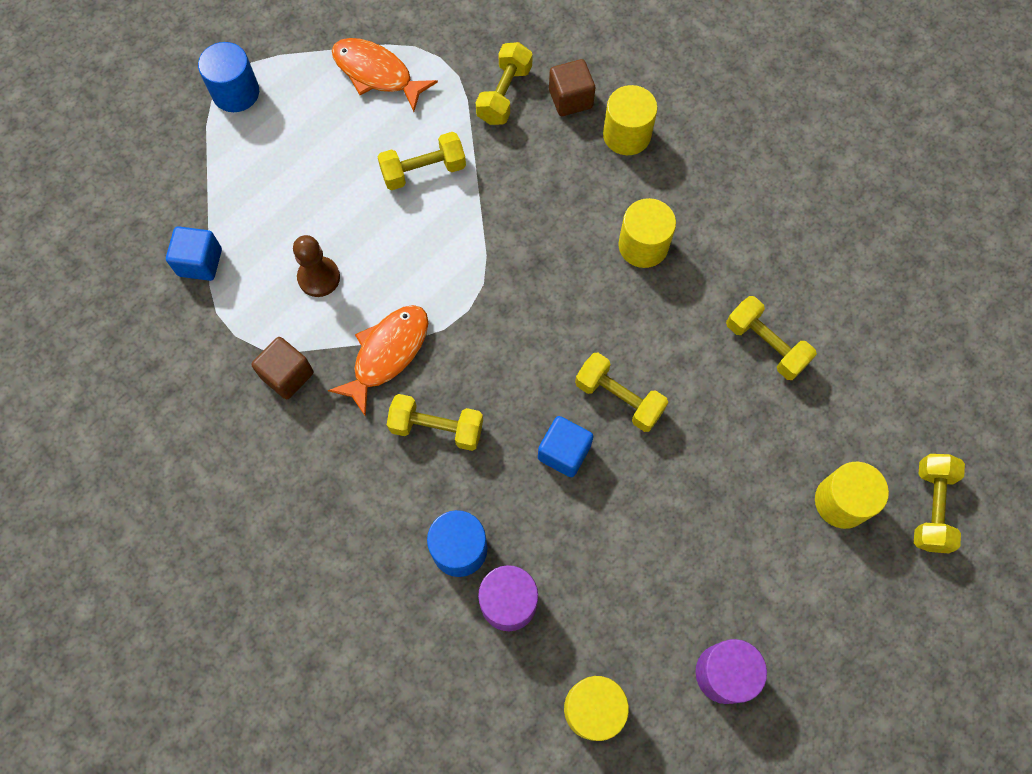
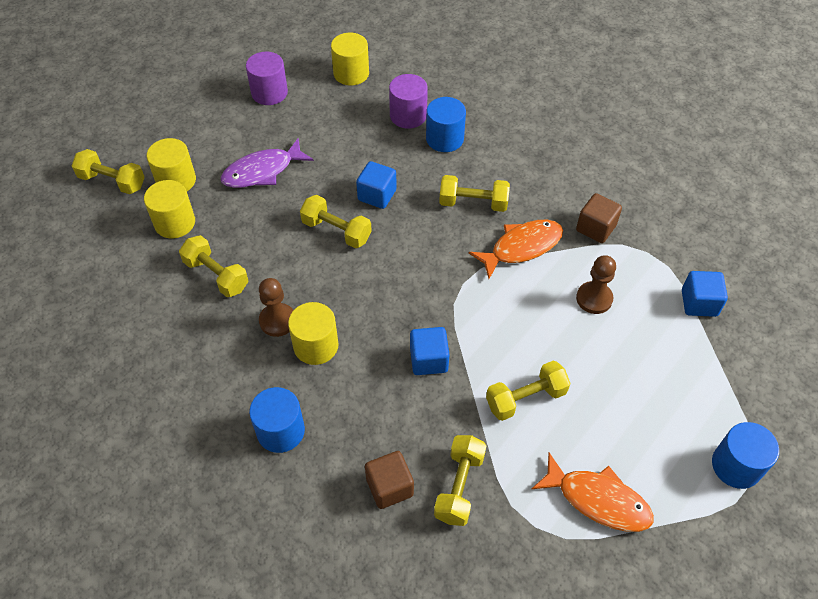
camera: 175 degrees right, 15 degrees down
orange fish [328,305,428,417] -> orange fish turned 150 degrees counterclockwise [469,220,563,279]
yellow cylinder [603,85,658,155] -> yellow cylinder moved to [144,180,195,239]
yellow dumbbell [914,454,965,553] -> yellow dumbbell turned 75 degrees counterclockwise [72,149,145,194]
none -> purple fish [220,138,314,188]
none -> blue cylinder [249,387,305,453]
none -> brown pawn [259,278,294,337]
none -> blue cube [410,327,450,375]

